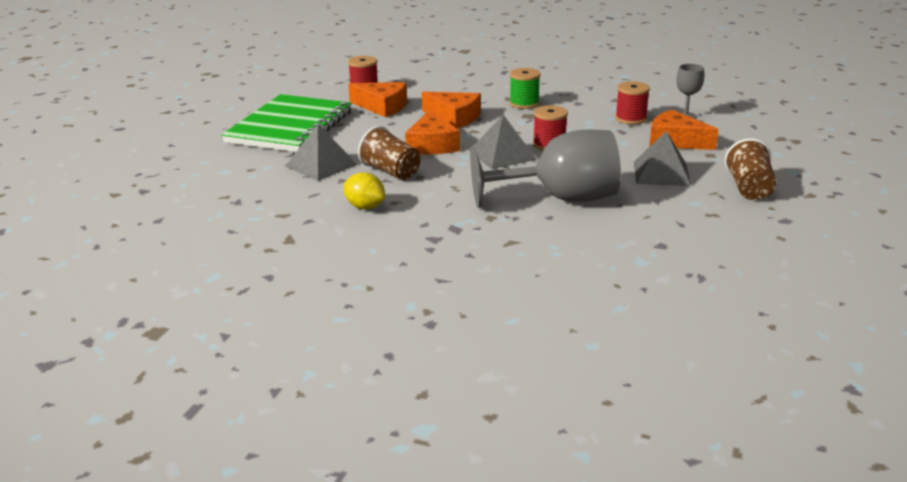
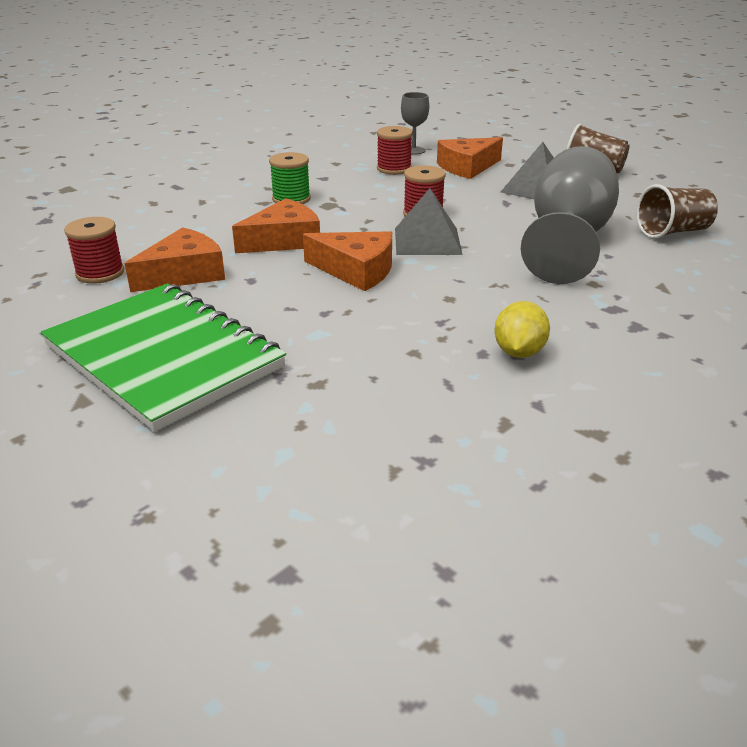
camera: 65 degrees left, 5 degrees up
grey pyramid [285,124,358,181] -> none
yellow lemon [344,172,385,209] -> yellow lemon turned 45 degrees counterclockwise [494,301,550,358]
brown cup [358,126,421,180] -> brown cup moved to [636,184,718,239]

